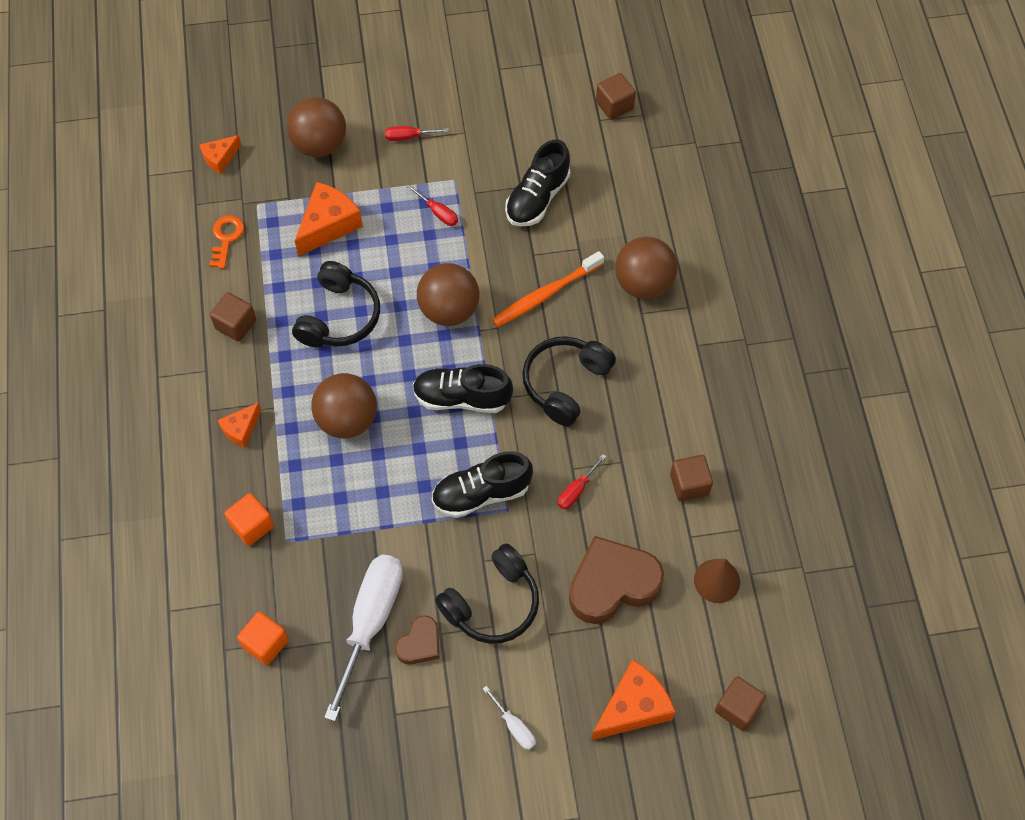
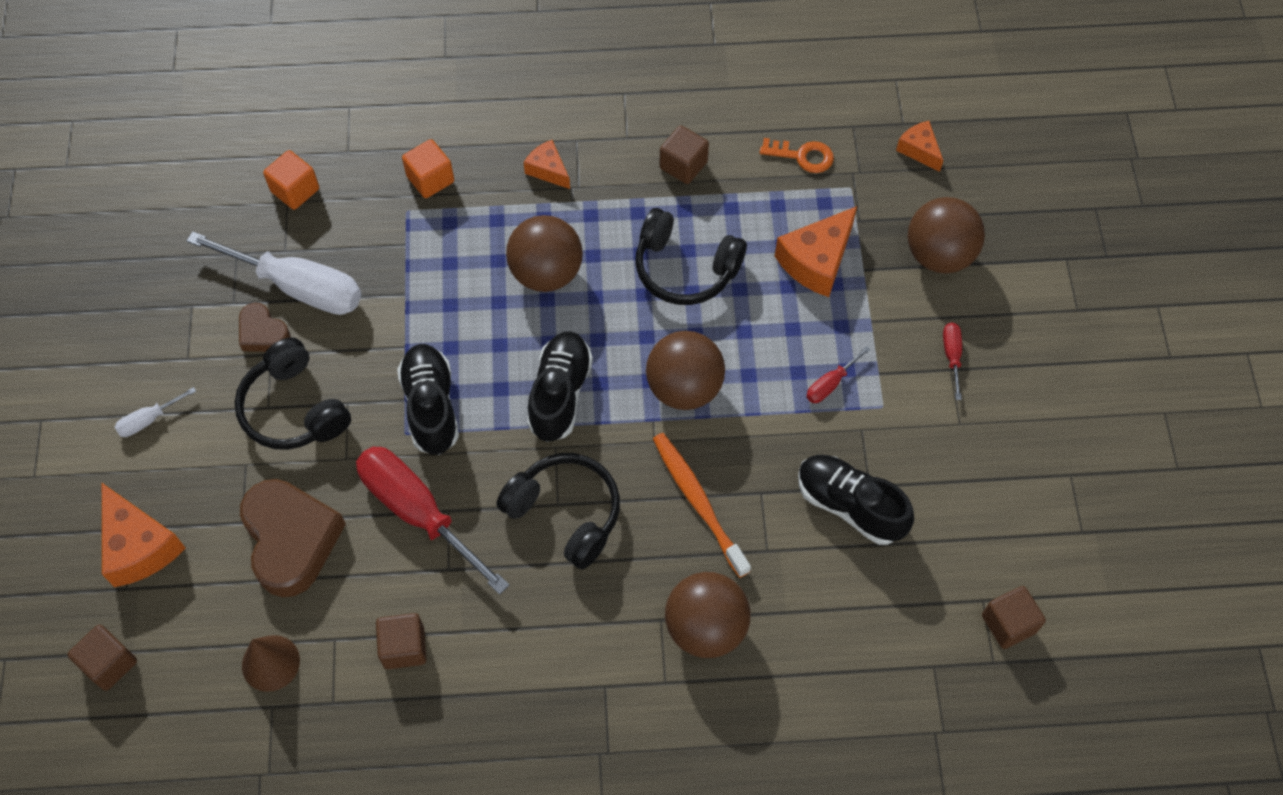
camera: 95 degrees right, 0 degrees up
orange cheese [295,182,363,257] -> orange cheese turned 90 degrees clockwise [775,206,857,297]
red screwdriver [558,454,607,510] -> red screwdriver [356,447,509,595], size x2.30

